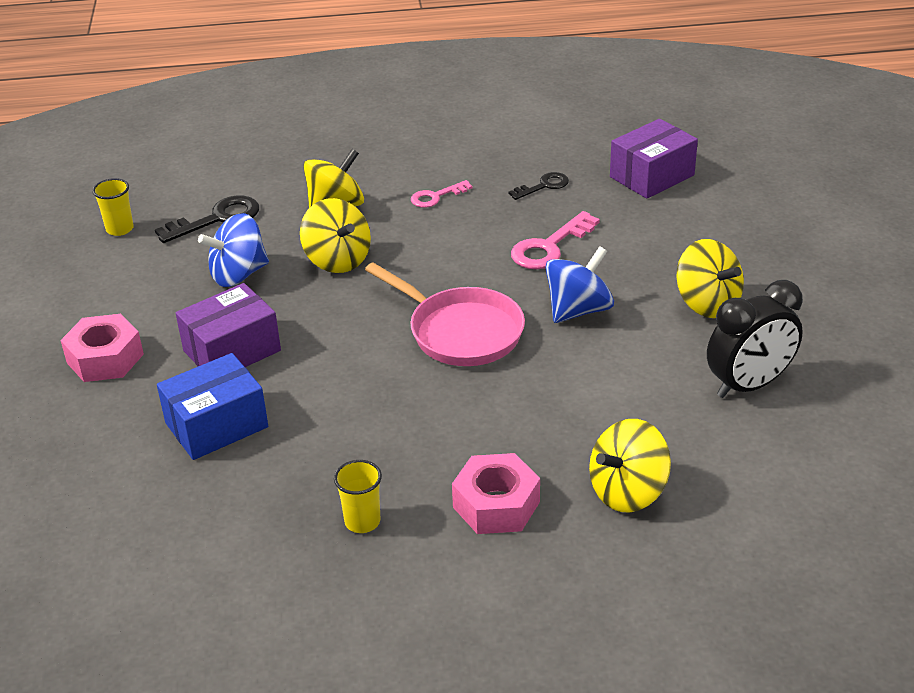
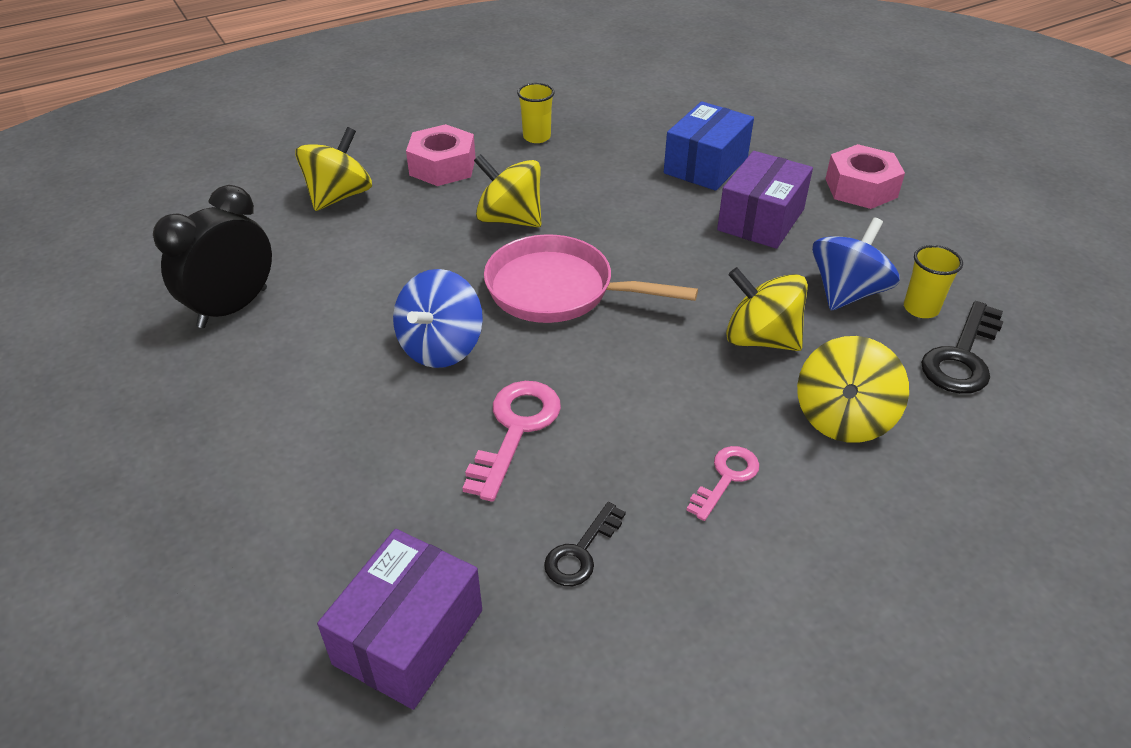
camera: 155 degrees right, 5 degrees up
yellow cup [92,178,134,236] -> yellow cup moved to [904,245,963,318]
yellow spinning top [677,239,744,318] -> yellow spinning top moved to [474,154,542,227]

